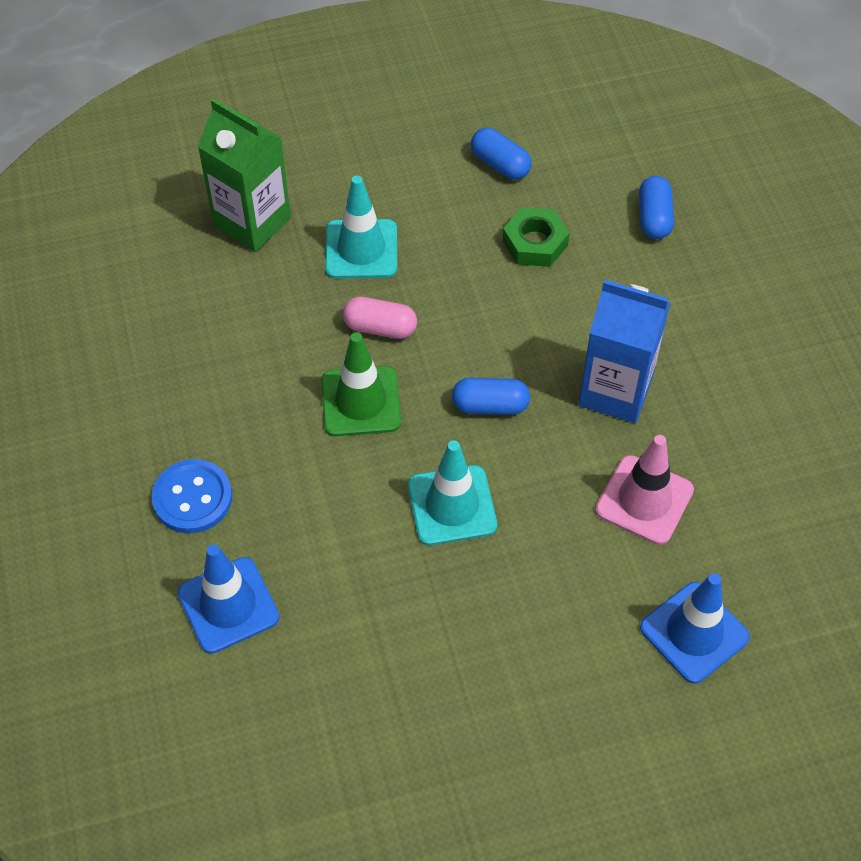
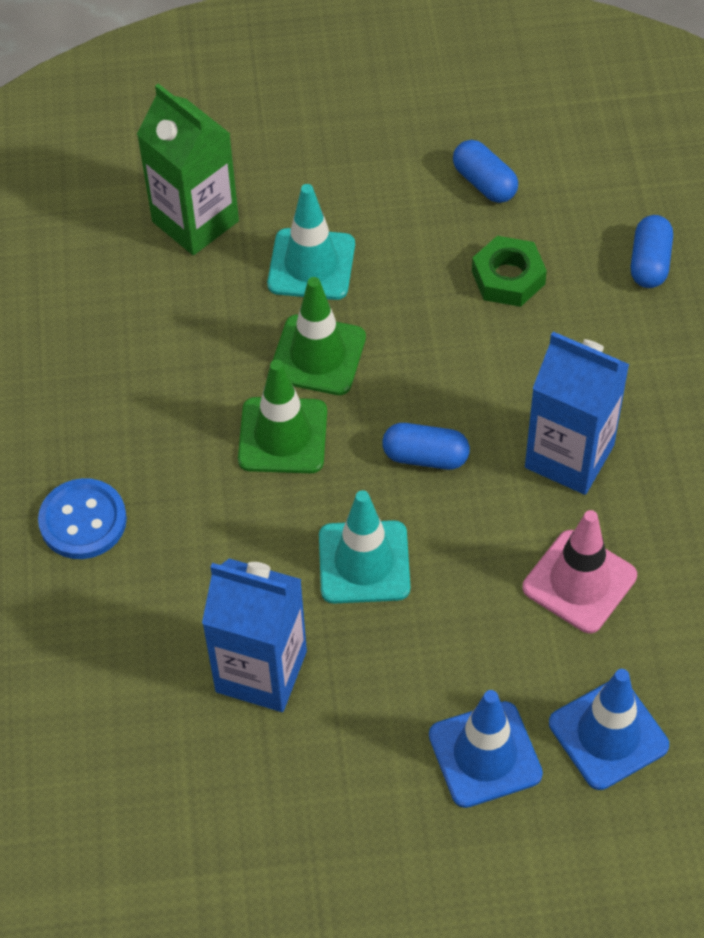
camera: 10 degrees right, 0 degrees up
blue traffic cone [177,545,279,654] -> blue traffic cone moved to [429,690,543,808]
pink capsule [343,297,417,339] -> green traffic cone [273,277,366,395]
none -> blue carton [202,558,307,712]

